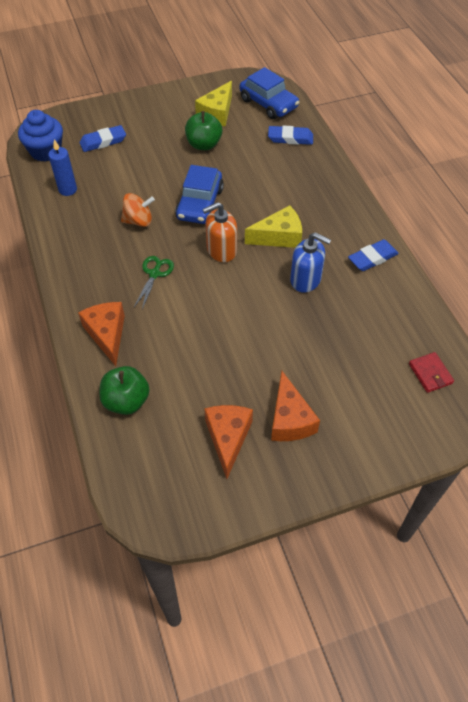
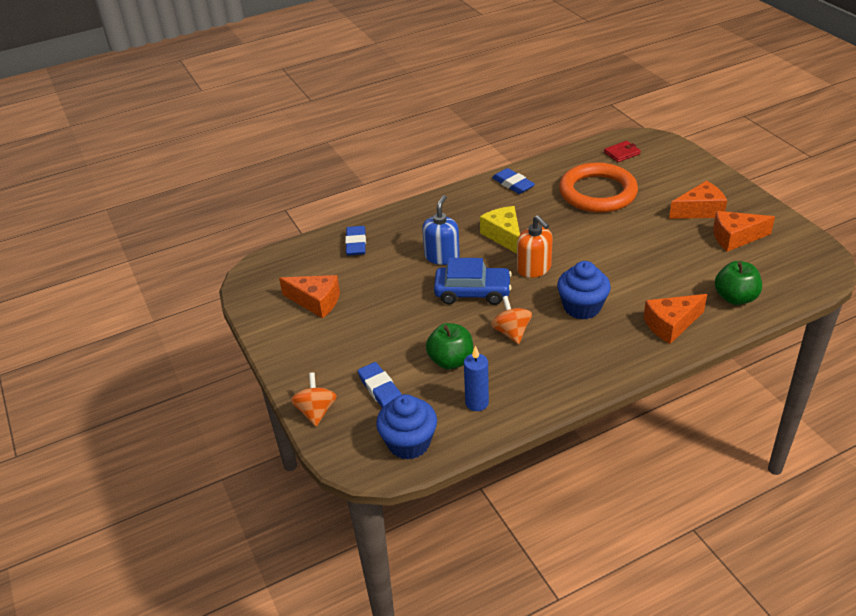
camera: 95 degrees left, 15 degrees down
green scissors [134,256,174,309] -> blue cupcake [557,261,611,320]
green apple [185,111,222,150] -> green apple moved to [426,323,473,370]
yellow cheese [195,81,232,126] -> orange cheese [279,275,340,318]
blue car [239,67,299,119] -> none
blue soap dispenser [290,232,331,293] -> blue soap dispenser moved to [422,195,460,265]
none -> orange spinning top [291,372,337,426]
none -> orange ring [559,162,638,213]

